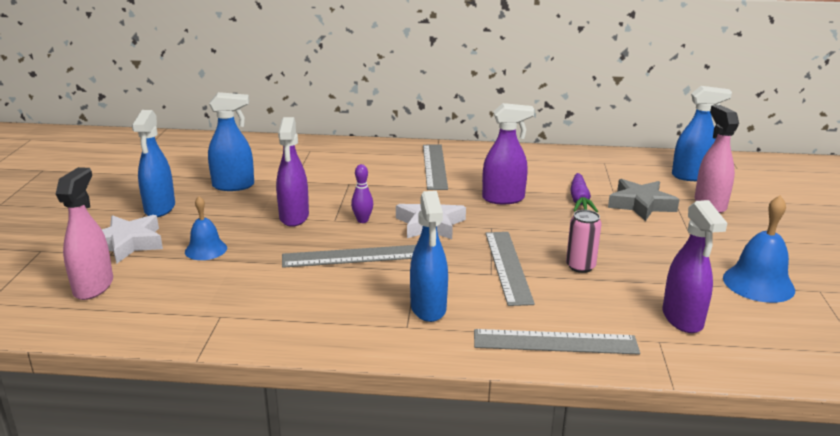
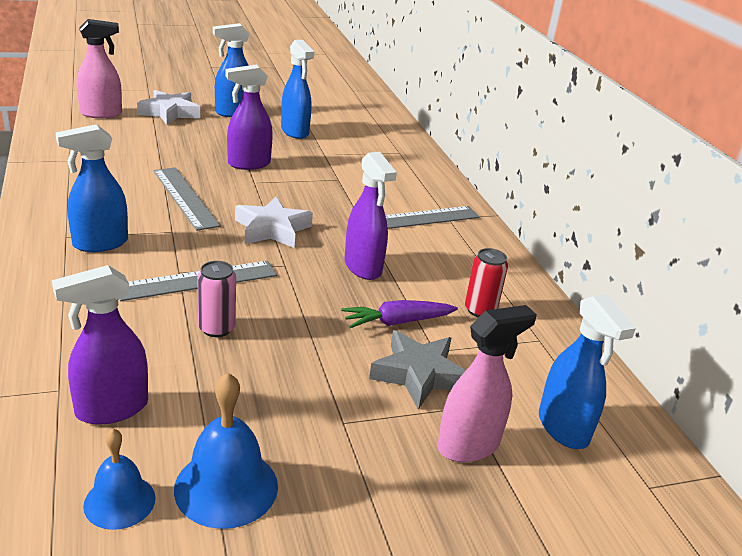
camera: 65 degrees right, 5 degrees up
blue bell [185,196,227,260] -> blue bell moved to [83,429,155,530]
purple bowling pin [351,164,373,223] -> none
grey ruler [474,329,640,355] -> none
none -> red can [465,248,508,318]

